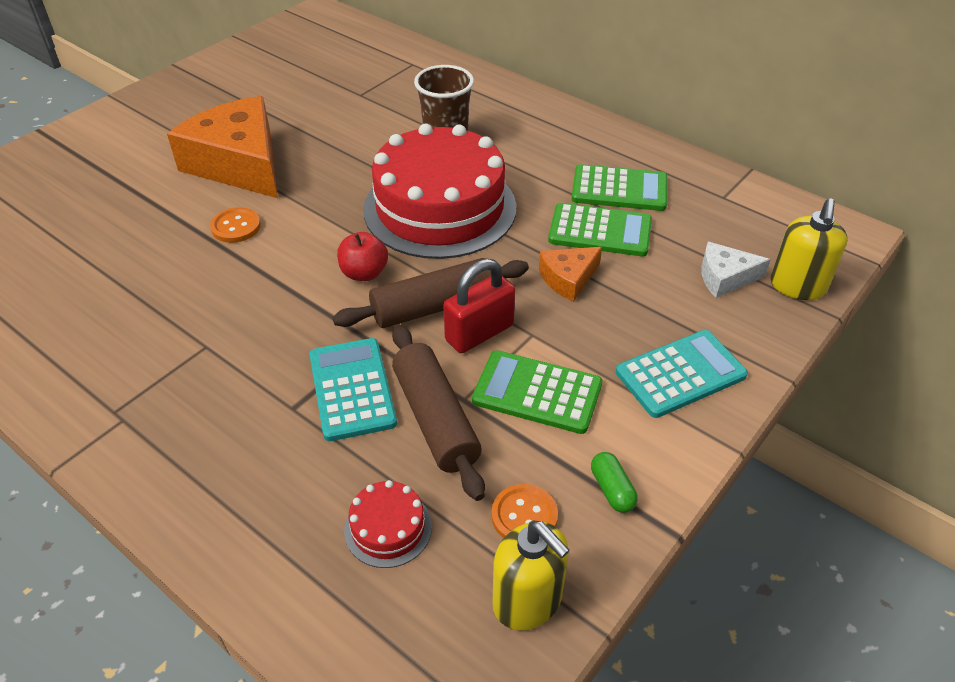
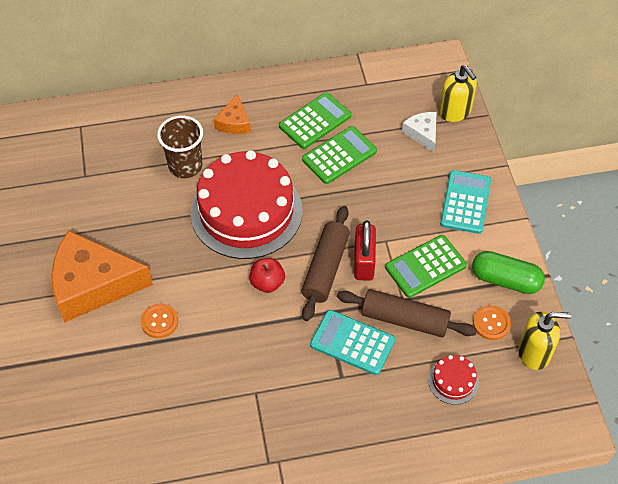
camera: 50 degrees left, 10 degrees up
orange cheese [539,247,602,302] -> orange cheese moved to [214,94,251,134]
green capsule [591,452,638,513] -> green capsule [472,251,545,294], size x1.89
white cheese [701,242,771,298] -> white cheese turned 120 degrees clockwise [402,112,437,152]

